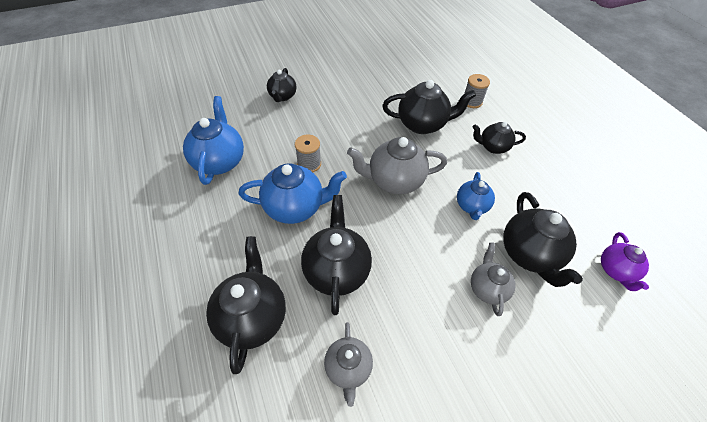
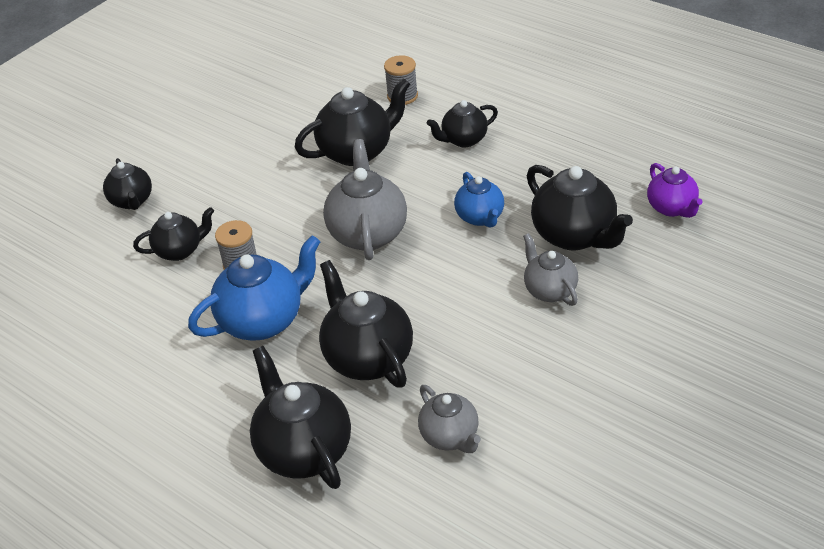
camera: 25 degrees left, 10 degrees down
blue teapot [183,96,244,185] -> none
grey teapot [347,137,447,194] -> grey teapot turned 120 degrees clockwise [323,139,407,260]
none -> black teapot [133,207,214,261]

